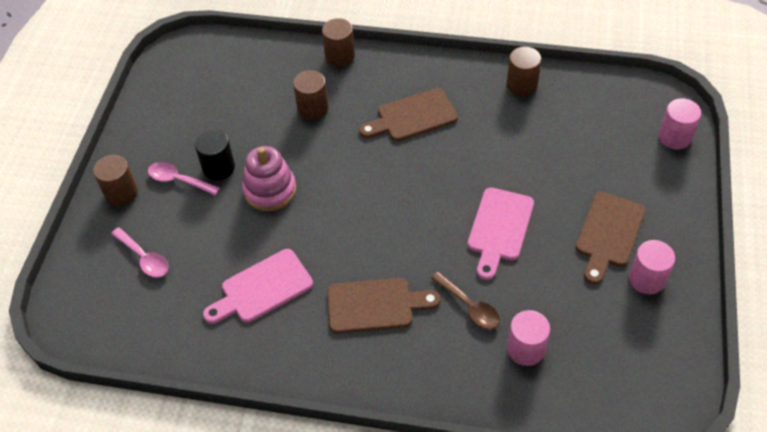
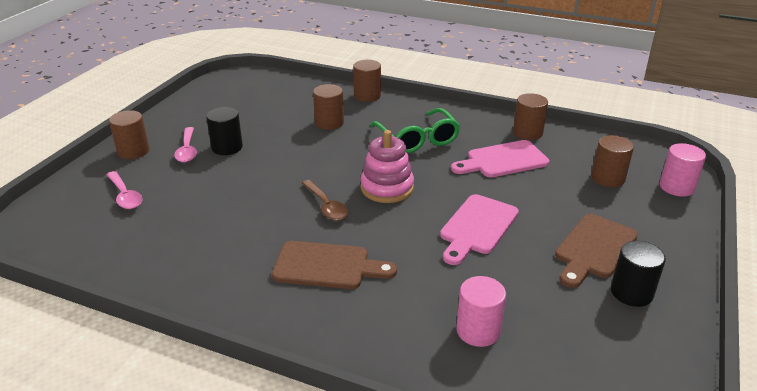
camera: 10 degrees right, 20 degrees down
pink spoon [148,162,220,196] -> pink spoon turned 135 degrees counterclockwise [174,127,197,163]
pink cutting board [203,249,313,324] -> pink cutting board moved to [451,140,549,177]
pink stacking toy [242,146,296,211] -> pink stacking toy moved to [360,130,414,203]
brown cutting board [359,88,458,141] -> green glasses [370,108,460,153]
brown spoon [431,272,500,329] -> brown spoon moved to [302,180,349,221]
pink cylinder [629,240,675,294] -> black cylinder [611,241,666,307]
none -> brown cylinder [591,135,634,187]

